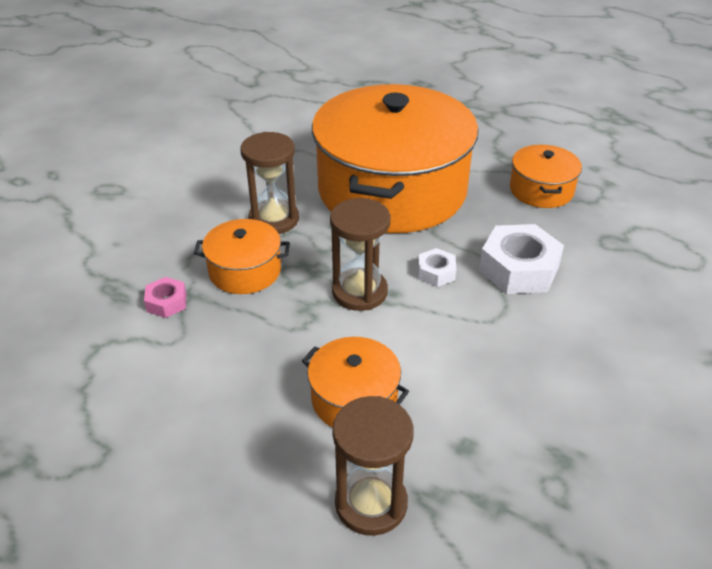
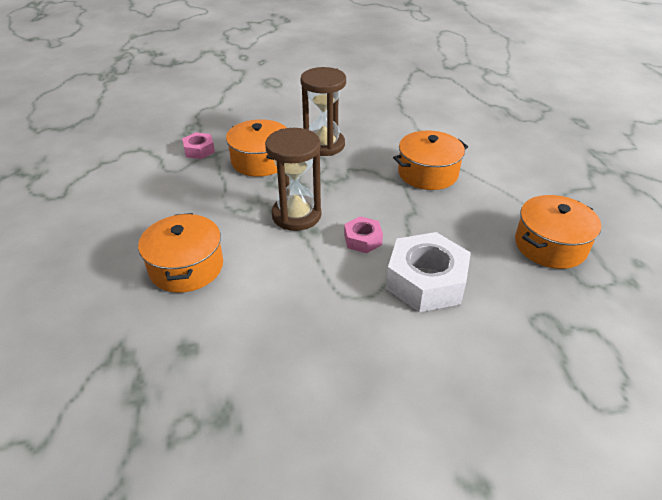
camera: 50 degrees right, 0 degrees up
orange pot [312,84,478,233] -> orange pot [393,131,468,190], size x0.43
brown hourglass [332,396,414,536] -> none
white nut [418,248,456,287] -> pink nut [344,216,383,253]

